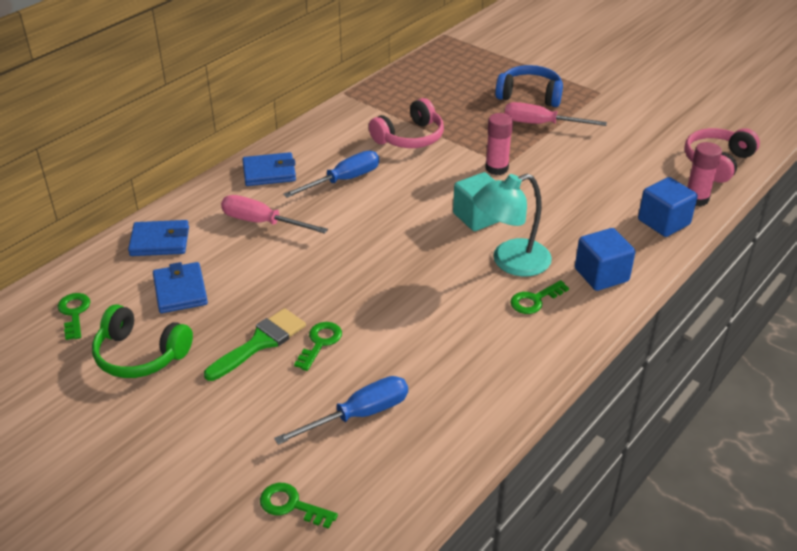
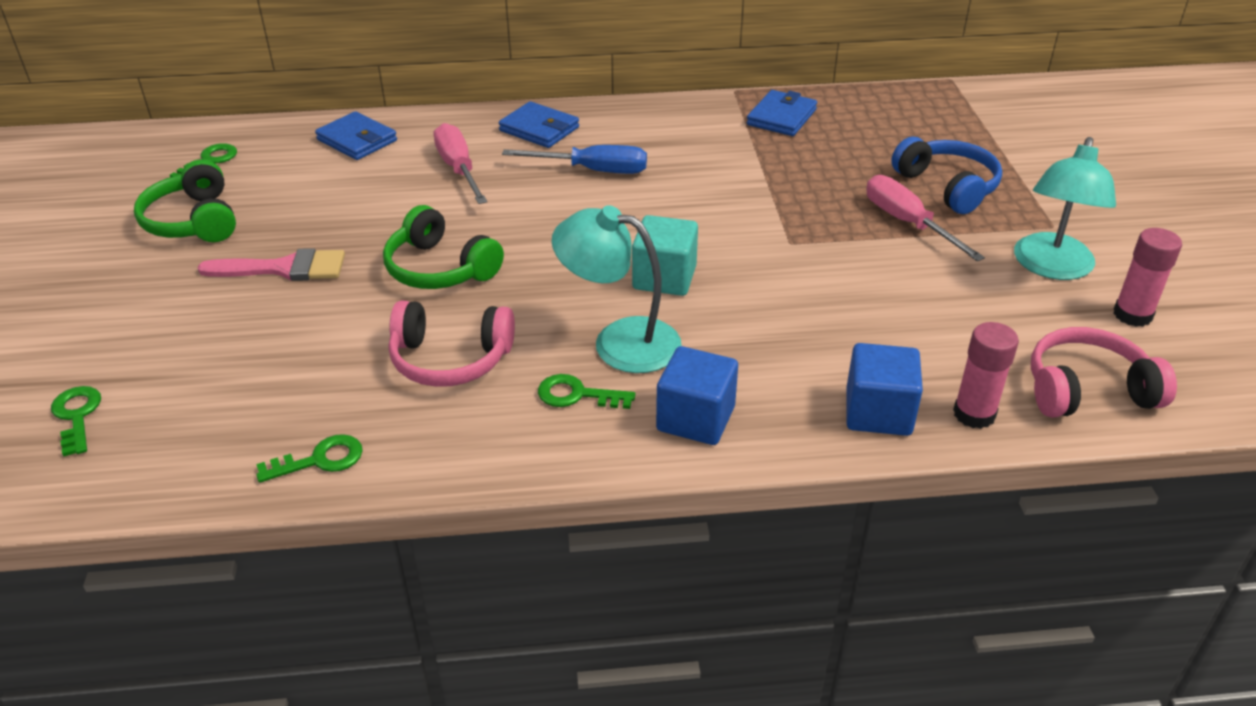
camera: 45 degrees right, 0 degrees up
blue wallet [153,262,208,313] -> blue wallet moved to [747,90,817,136]
green brush [204,308,306,381] -> pink brush [198,248,345,281]
blue screwdriver [274,376,408,445] -> none
green key [294,322,342,371] -> green key moved to [256,434,363,483]
pink headphones [369,98,444,148] -> pink headphones moved to [389,301,515,387]
pink glue stick [485,113,513,175] -> pink glue stick moved to [1113,228,1182,327]
none -> green headphones [383,205,504,289]
none -> turquoise lamp [1014,137,1116,280]

